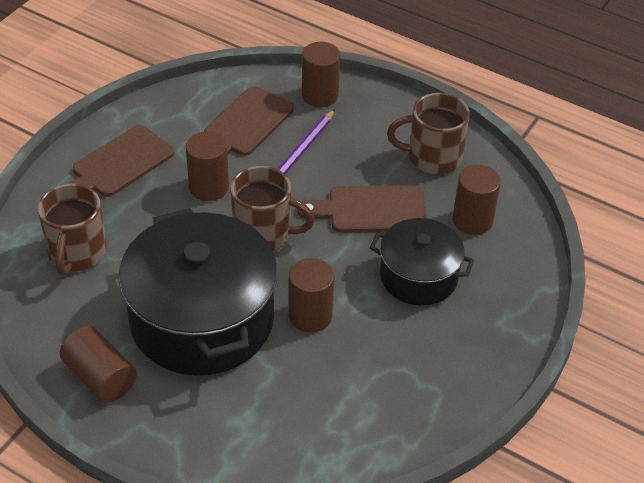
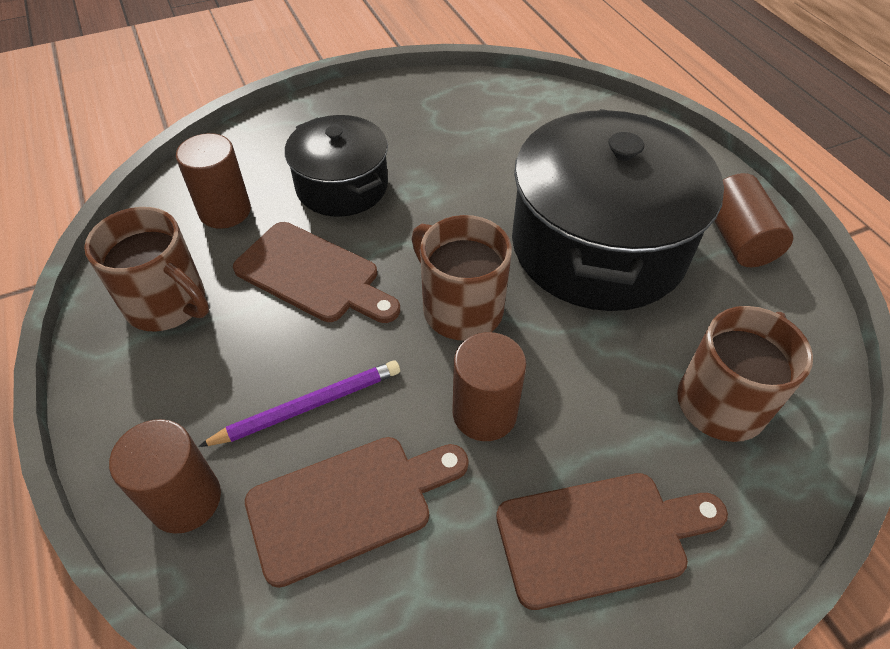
camera: 145 degrees left, 5 degrees up
brown cylinder [289,258,334,333] -> none

